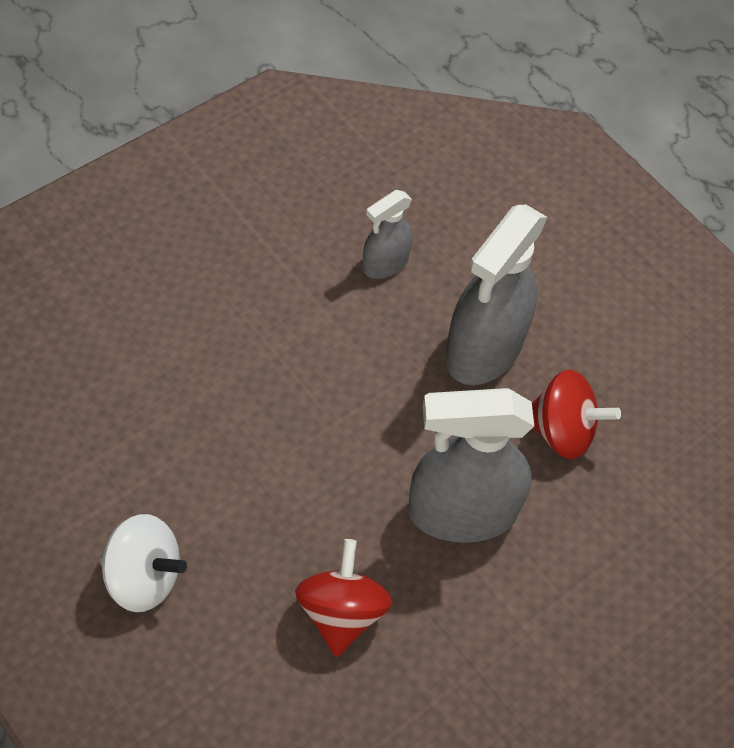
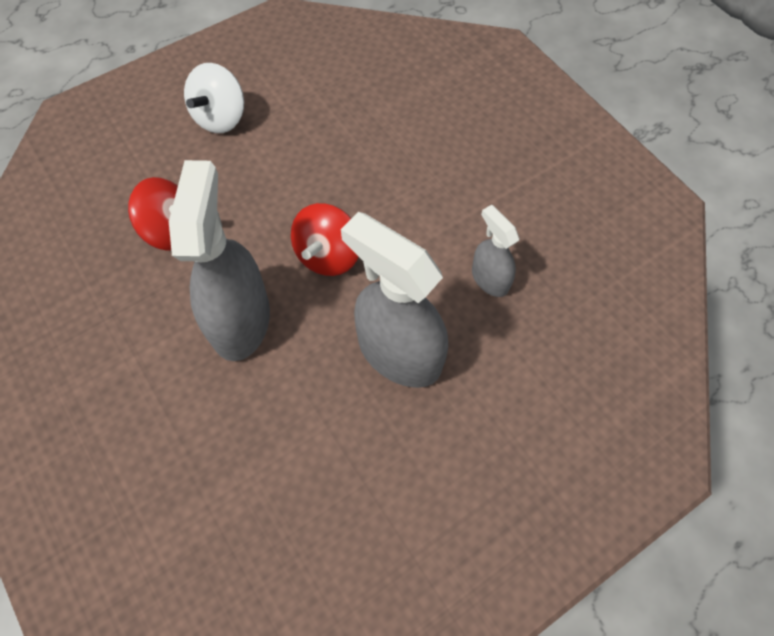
camera: 100 degrees right, 5 degrees up
red spinning top [532,370,621,459] -> red spinning top moved to [291,203,359,276]

